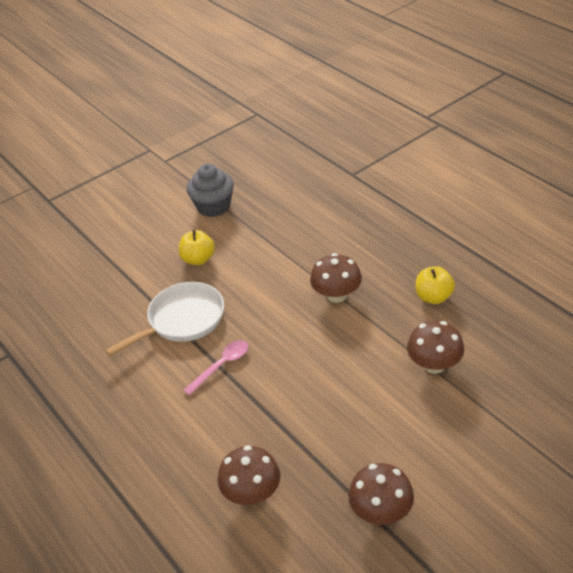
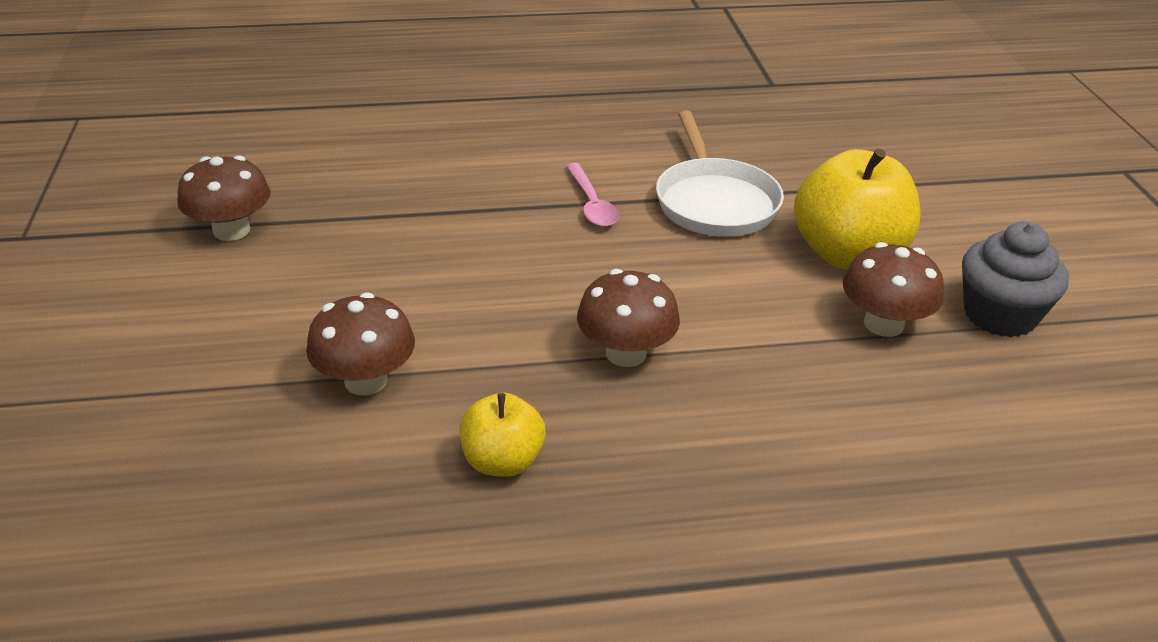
camera: 115 degrees right, 5 degrees down
yellow apple [179,230,215,265] -> yellow apple [794,148,921,270], size x1.80
brown mushroom [218,445,280,505] -> brown mushroom moved to [843,242,944,337]

